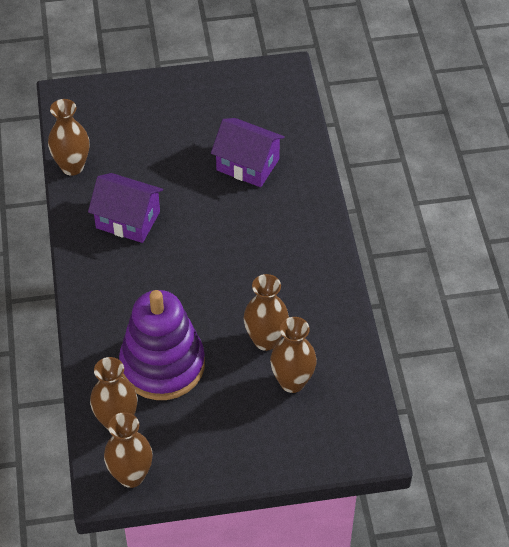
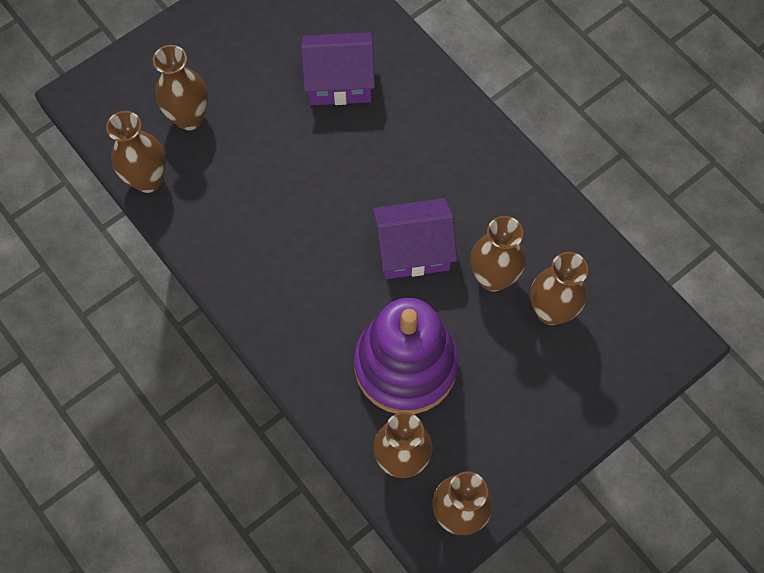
camera: 30 degrees left, 15 degrees up
purple house [88,173,163,243] -> purple house moved to [372,198,457,279]
none -> brown vase [153,45,208,130]

